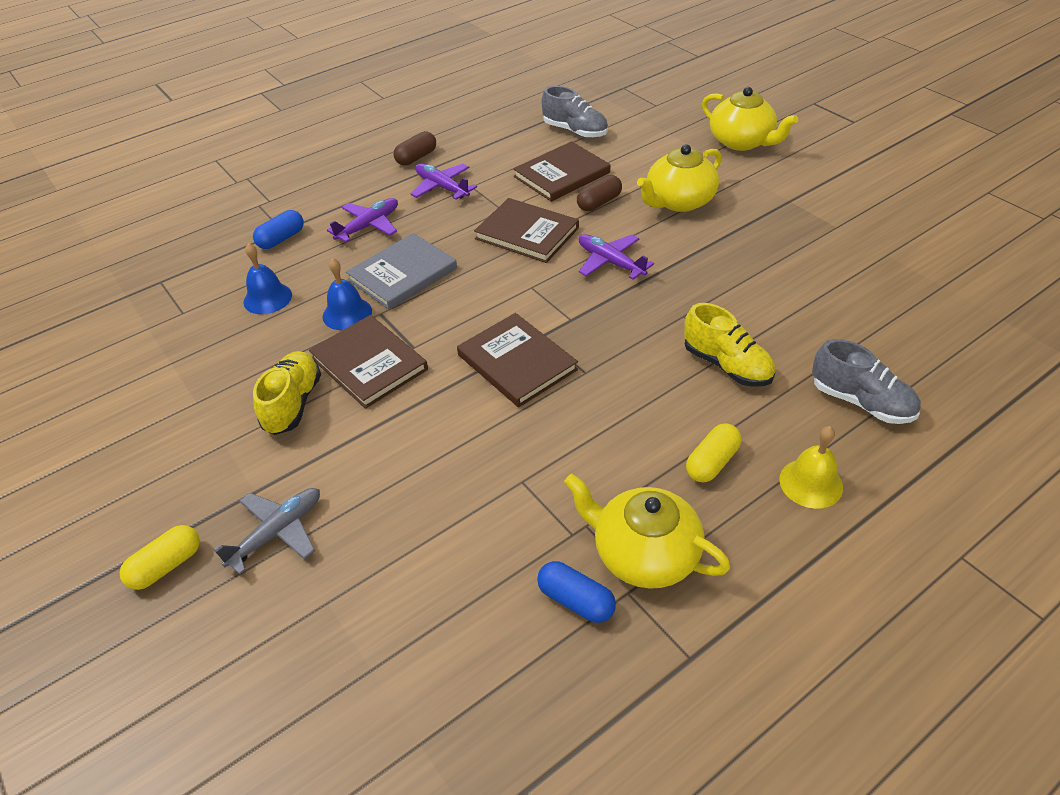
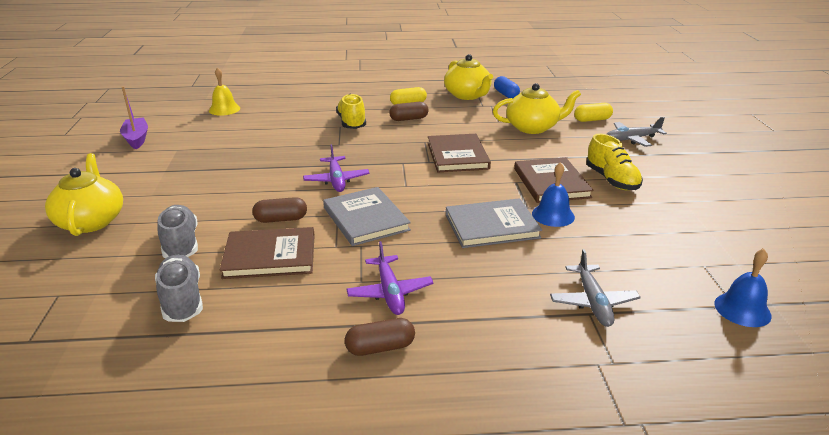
camera: 150 degrees left, 15 degrees down
yellow capsule [120,525,200,590] -> yellow capsule moved to [574,103,613,122]
blue bell [243,243,292,314] -> blue bell moved to [714,249,772,327]
blue capsule [253,210,304,249] -> grey plane [550,249,641,327]
yellow shoe [253,351,321,435] -> yellow shoe turned 60 degrees counterclockwise [586,134,643,190]
purple plane [327,198,398,242] -> none
brown book [474,198,579,263] -> grey book [323,187,411,246]
yellow teapot [637,144,722,212] -> yellow teapot moved to [493,83,581,134]
yellow bell [779,426,843,509] -> yellow bell moved to [209,67,240,116]
grey shoe [812,339,921,424] -> grey shoe moved to [157,205,198,258]
none -> purple boat [120,86,148,149]
none -> brown capsule [389,102,428,121]

